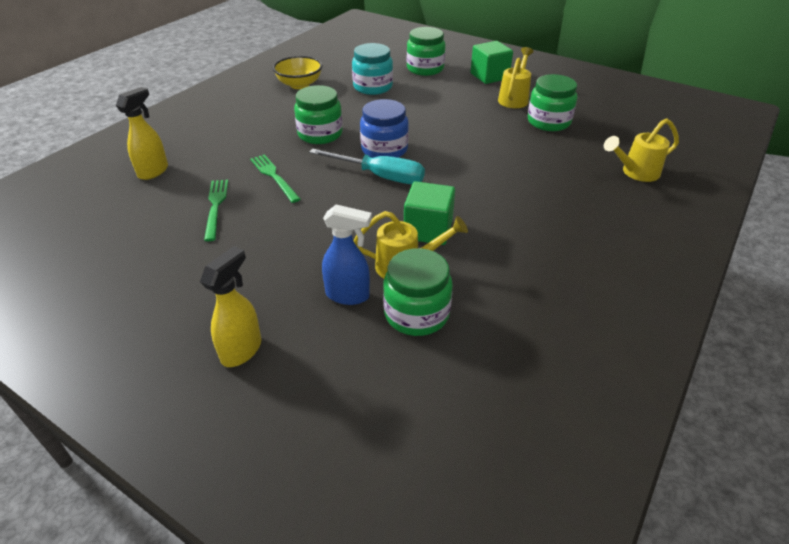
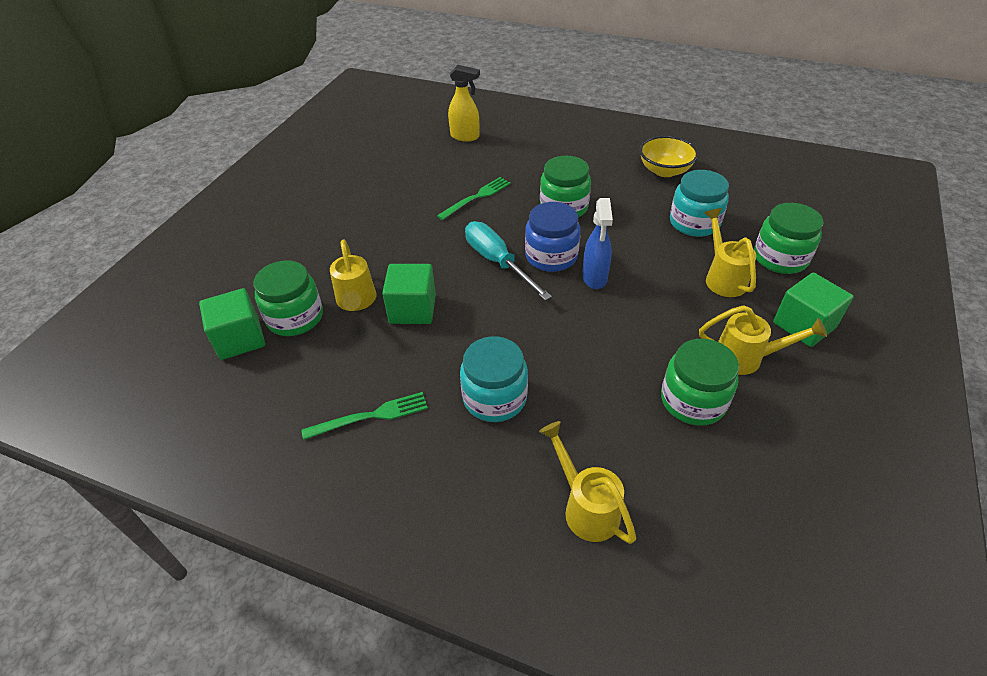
camera: 80 degrees right, 5 degrees up
yellow spray bottle [200,246,261,367] -> none
green fork [204,180,228,241] -> green fork moved to [302,392,428,440]
turquoise screwdriver [309,149,425,184] -> turquoise screwdriver turned 135 degrees clockwise [465,221,552,300]
blue spray bottle [322,204,372,305] -> blue spray bottle moved to [582,198,613,289]
none -> green cube [199,288,265,360]
none -> turquoise jar [460,336,528,422]
none -> yellow watering can [704,208,756,297]

